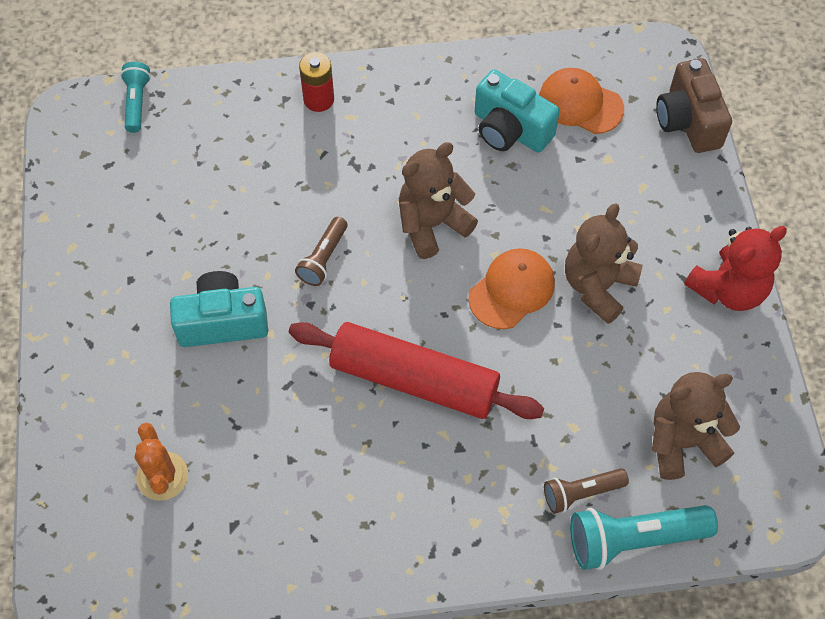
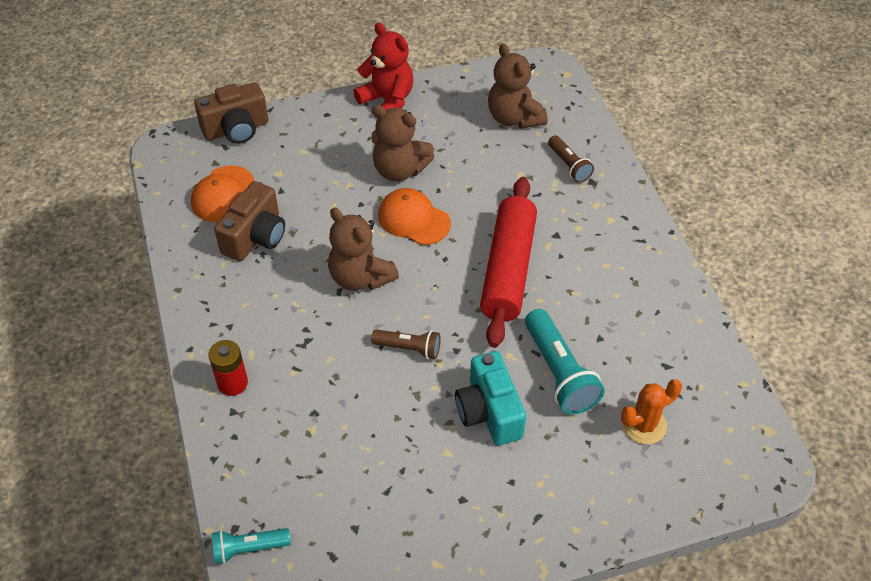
camera: 100 degrees left, 10 degrees down
turquoise camera [475,70,560,153] -> brown camera [214,181,285,262]
turquoise flashlight [570,505,718,570] -> turquoise flashlight moved to [525,309,605,415]

